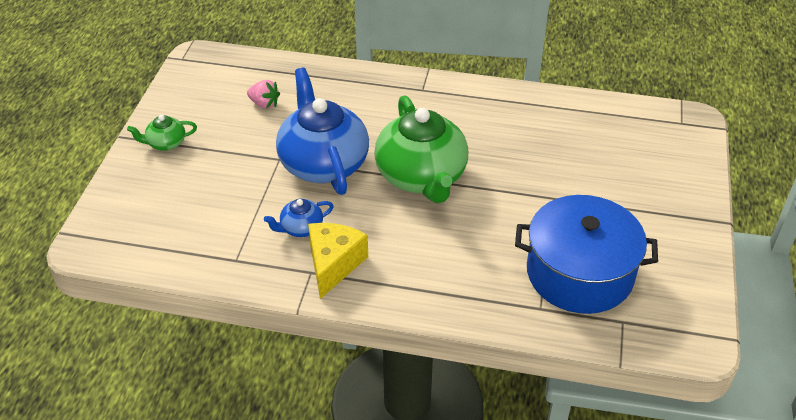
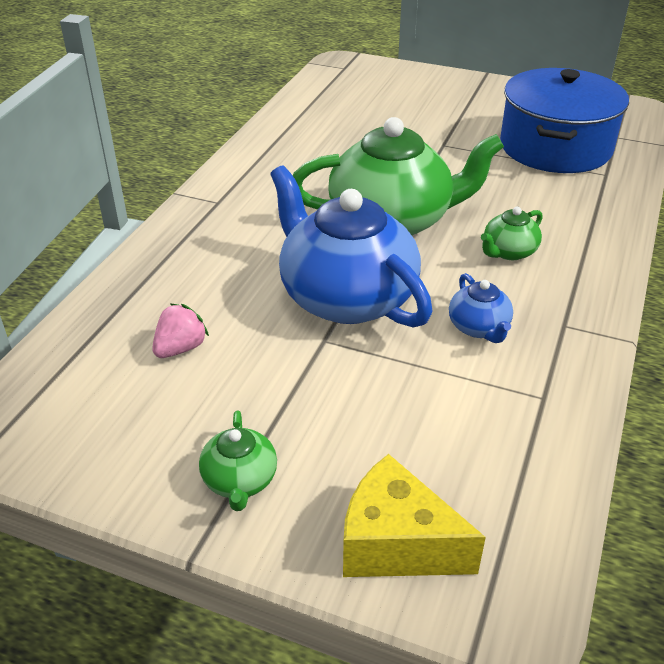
camera: 80 degrees left, 5 degrees down
blue teapot [276,68,369,195] -> blue teapot turned 60 degrees clockwise [270,165,433,328]
yellow cheese [308,223,368,299] -> yellow cheese moved to [343,454,486,577]
none -> green teapot [481,207,542,260]

